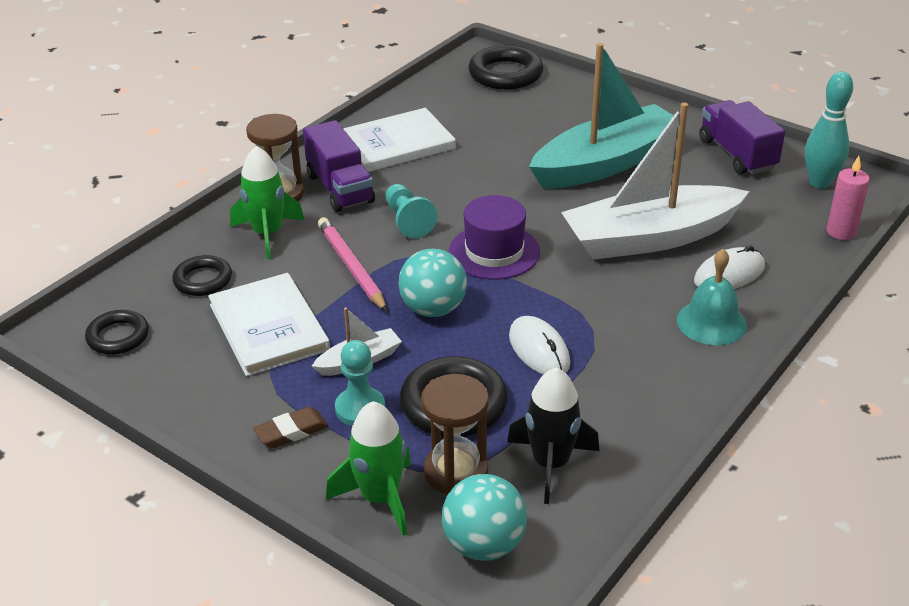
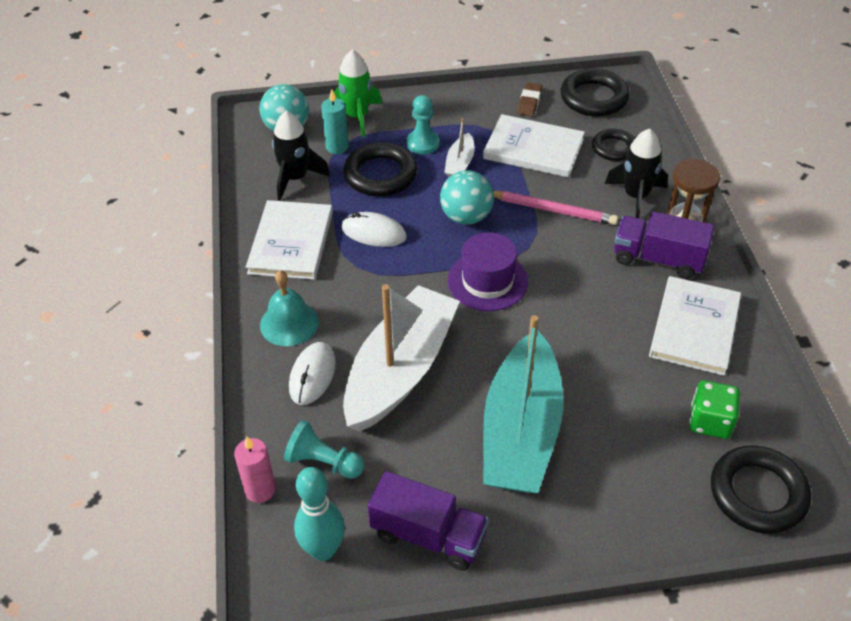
camera: 135 degrees right, 10 degrees up
black ring [85,310,149,355] -> black ring [561,69,630,116], size x1.61
green rocket [230,146,304,259] -> black rocket [605,129,668,218]
brown eraser [253,407,328,448] -> brown eraser moved to [517,82,542,117]
turquoise pawn [385,184,438,238] -> turquoise pawn moved to [284,420,364,479]
brown hourglass [421,374,489,495] -> turquoise candle [321,89,349,154]
none -> white book [246,200,333,280]
none -> green dice [689,381,740,439]

